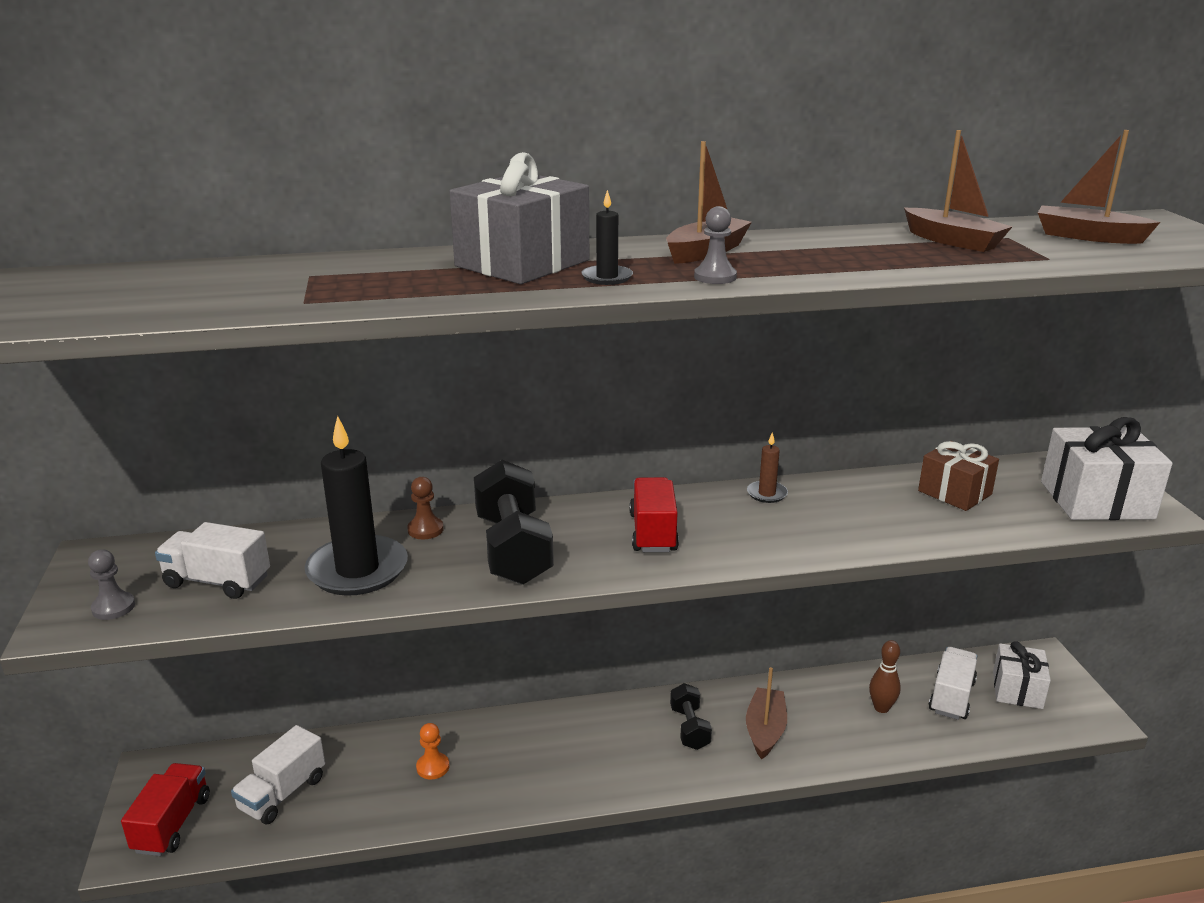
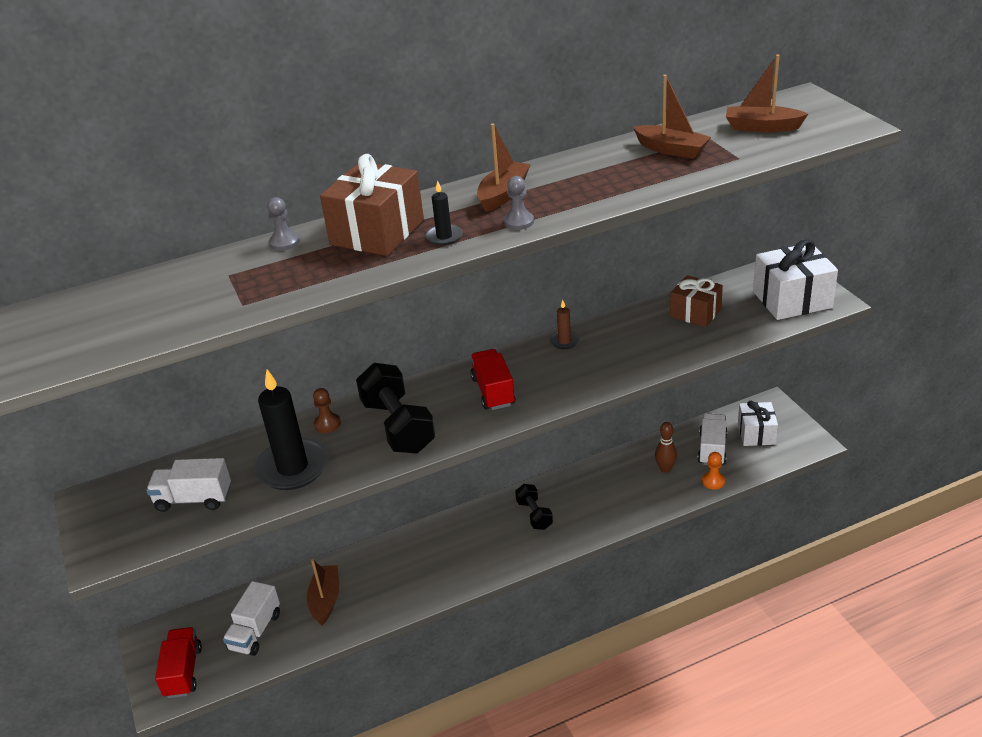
camera: 10 degrees left, 10 degrees up
grey pawn [88,549,135,620] -> grey pawn moved to [267,197,300,251]
orange pawn [416,723,449,780] -> orange pawn moved to [702,452,725,490]
grey gift [450,152,589,284] -> brown gift [320,154,424,256]
brown boat [746,667,787,760] -> brown boat moved to [307,559,339,625]

